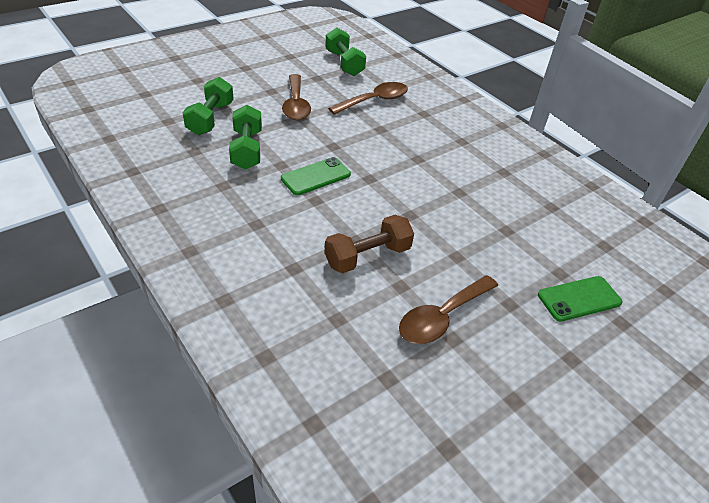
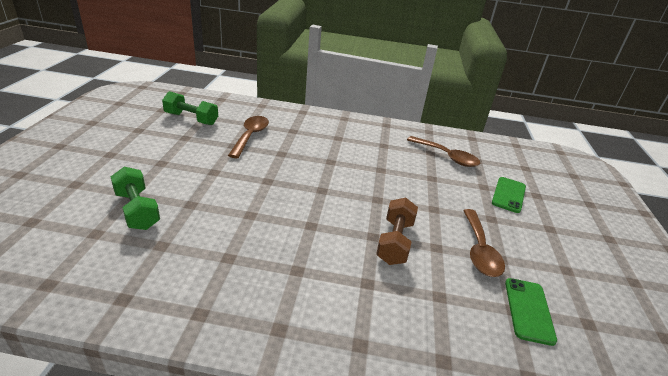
camera: 45 degrees left, 10 degrees down
green dumbbell [229,105,262,170] -> none
green phone [281,157,351,195] -> green phone moved to [505,278,557,346]
brown spoon [282,74,311,120] -> brown spoon moved to [407,136,480,167]

